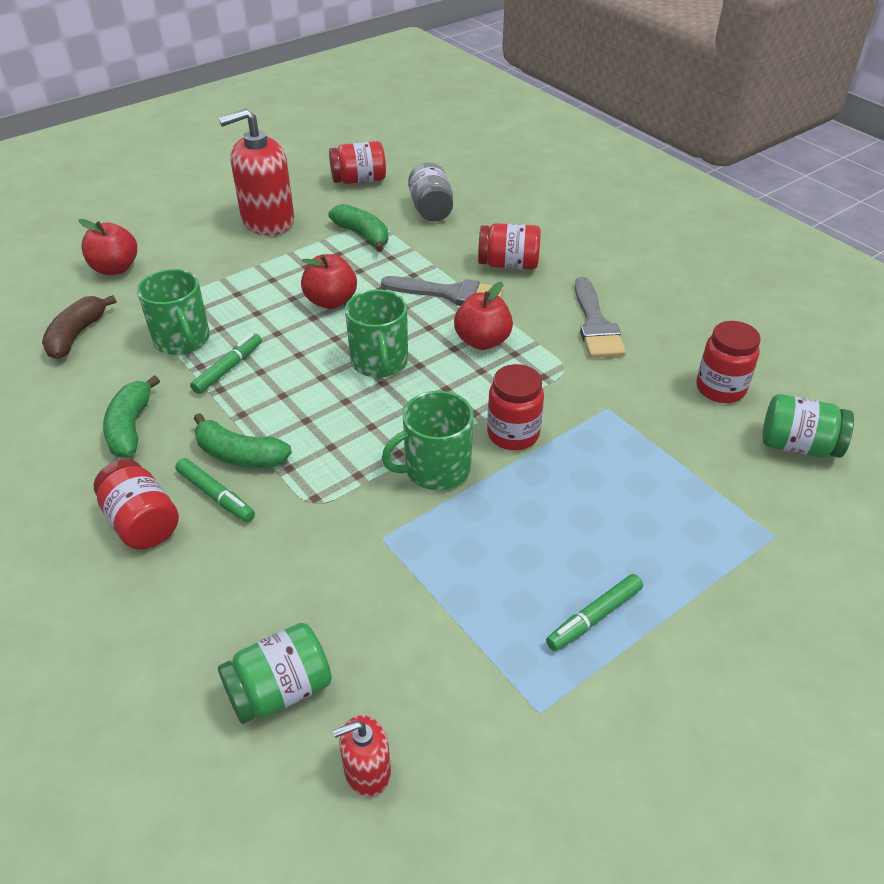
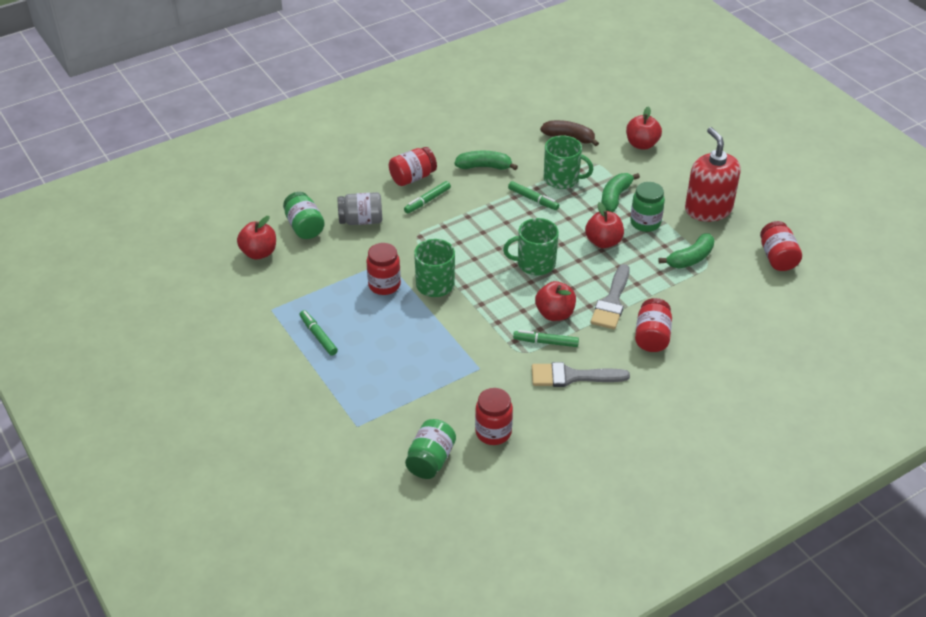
camera: 95 degrees right, 0 degrees up
green mug [137,269,210,355] -> green mug turned 135 degrees counterclockwise [544,135,594,189]
green banana [194,413,292,468] -> green banana moved to [601,173,640,212]
red soap dispenser [333,715,391,797] -> red apple [237,216,276,259]
grey jar [408,162,453,222] -> grey jar moved to [337,192,382,225]
red jar [487,364,544,450] -> red jar moved to [366,243,401,295]
none -> green marker [513,330,579,347]
none -> green jar [630,182,665,232]

